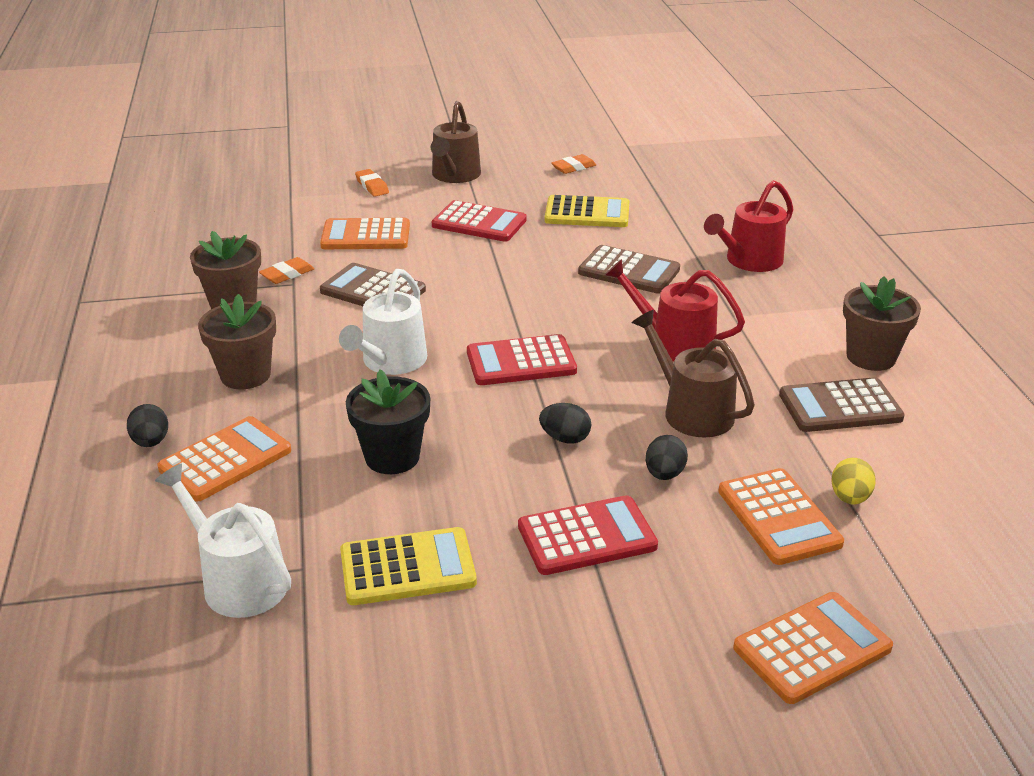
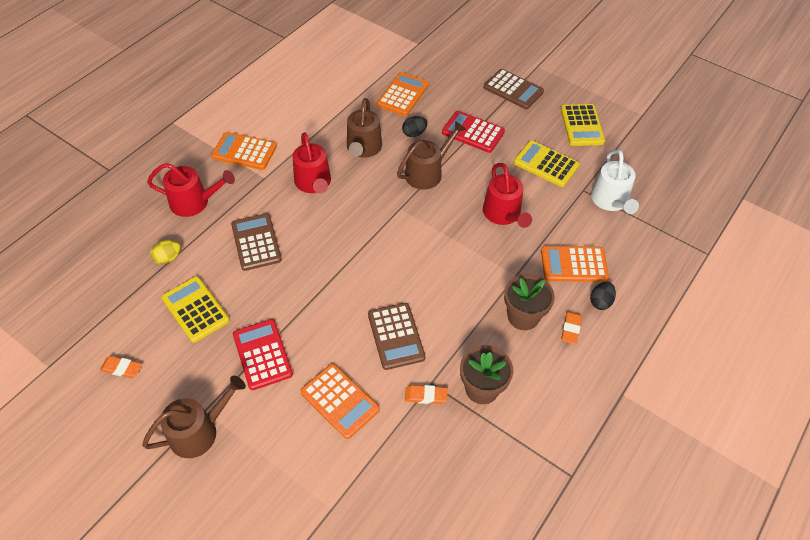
camera: 135 degrees left, 20 degrees up
white watering can [339,269,427,375] -> none
black flower pot [346,370,430,474] -> red watering can [483,163,532,228]
orange eraser [355,169,389,197] -> orange eraser moved to [561,311,582,344]
red calculator [467,334,577,385] -> none
black egg [539,403,591,444] -> brown watering can [397,121,466,190]
orange calculator [733,592,893,704] -> orange calculator moved to [211,132,277,170]
brown calculator [779,377,905,432] -> brown calculator moved to [484,69,544,109]
yellow egg [831,458,876,505] -> yellow egg moved to [150,240,181,264]
brown flower pot [843,276,921,371] -> none
none -> yellow calculator [561,104,605,146]

